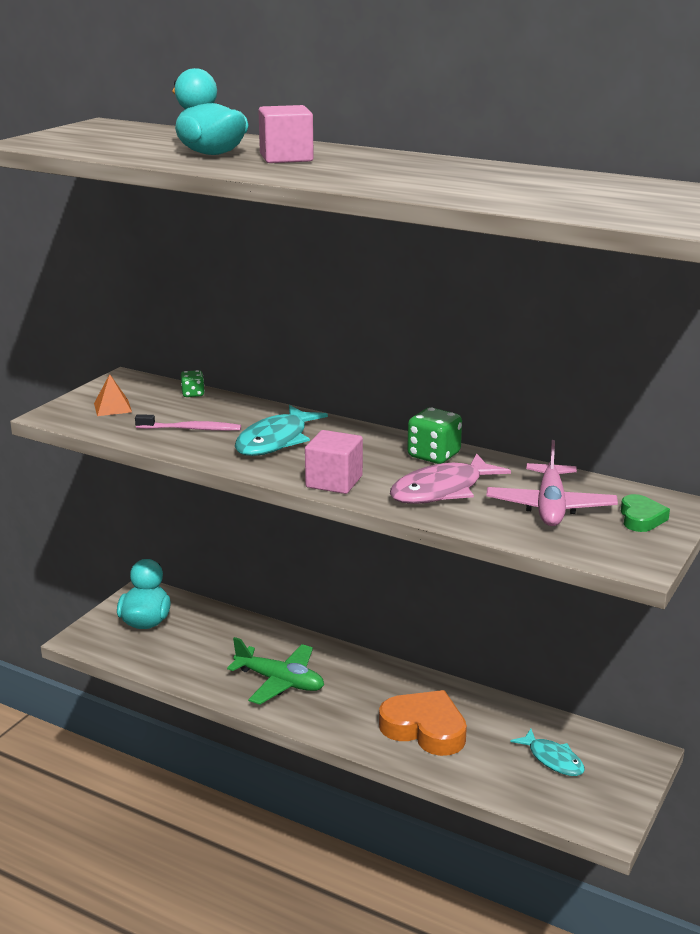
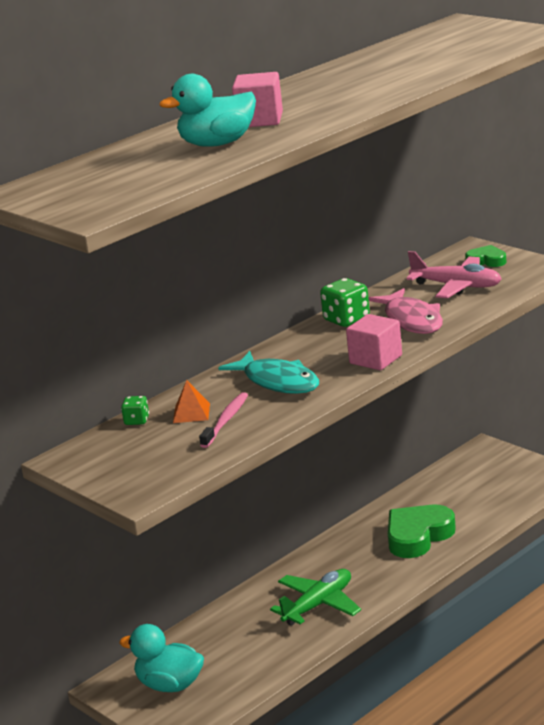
camera: 70 degrees left, 0 degrees up
orange pyramid [94,374,132,416] -> orange pyramid moved to [173,380,210,423]
orange heart [379,690,467,756] -> green heart [388,505,456,558]
turquoise fish [511,729,585,776] -> none

